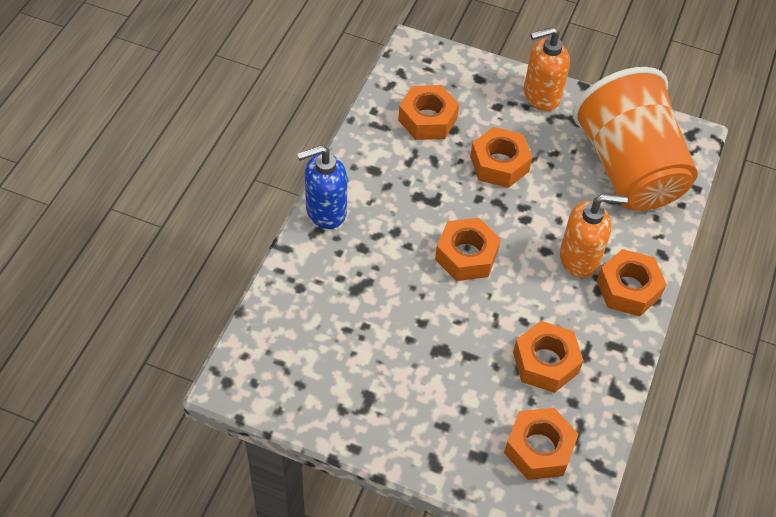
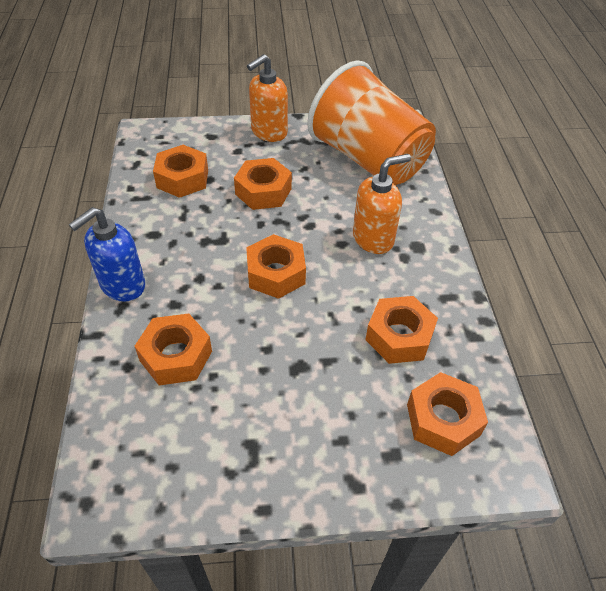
camera: 25 degrees left, 5 degrees down
orange nut [597,249,667,316] -> orange nut moved to [135,314,212,385]

